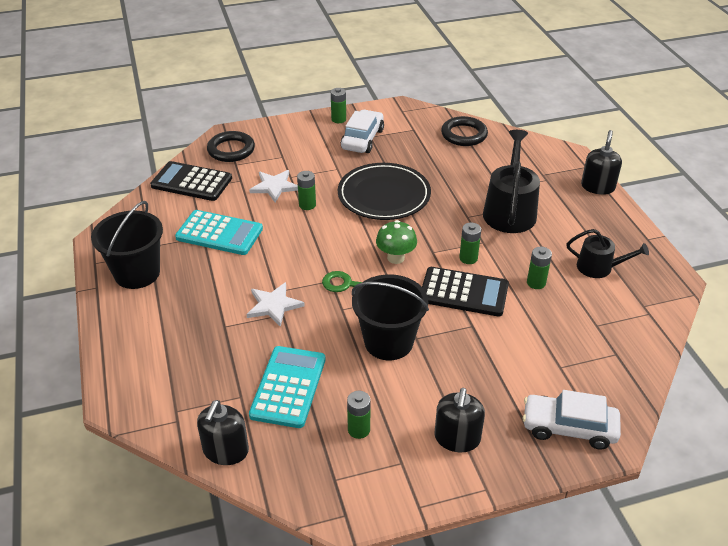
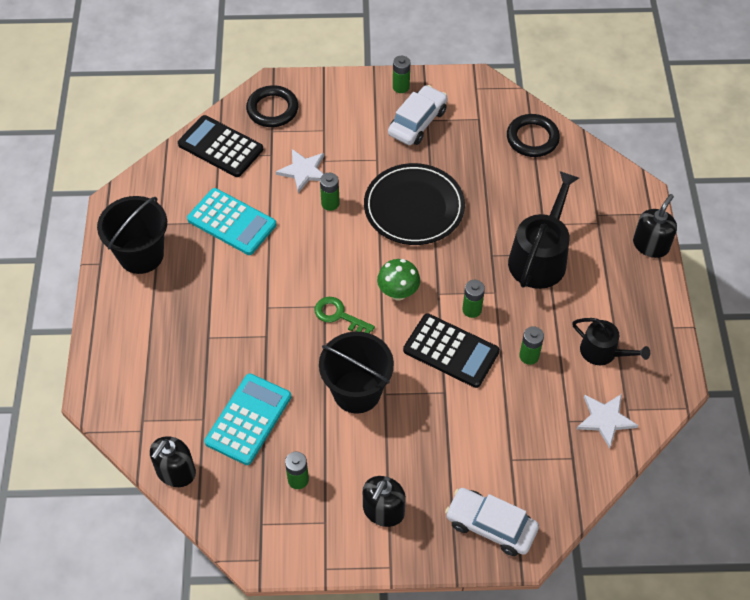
camera: 15 degrees right, 15 degrees up
white star [246,282,305,327] -> white star moved to [577,394,638,448]

